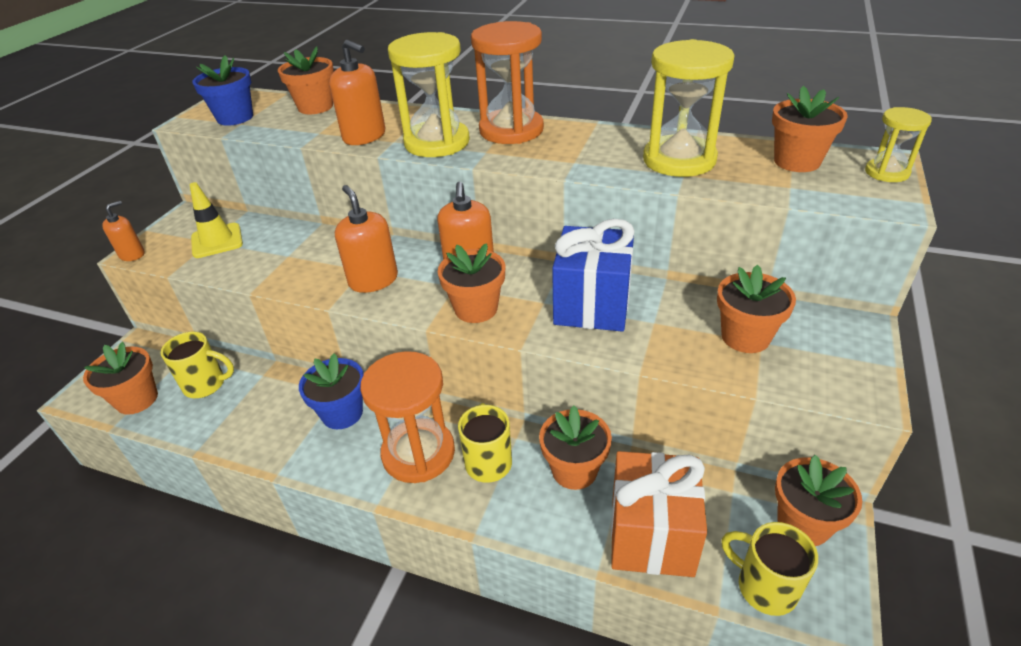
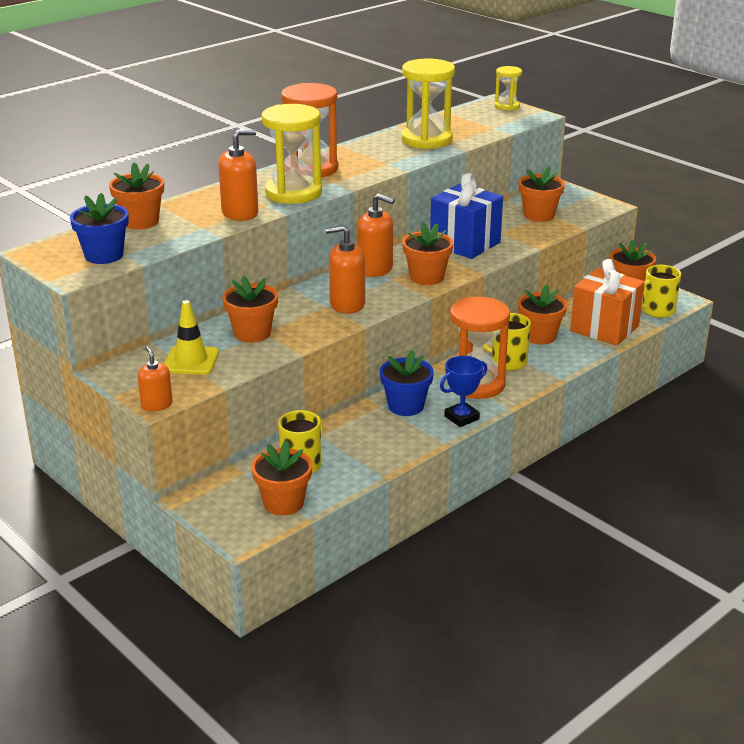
camera: 65 degrees left, 10 degrees down
orange flower pot [772,86,848,172] -> orange flower pot moved to [222,276,278,343]
none -> blue trophy [440,356,487,427]

